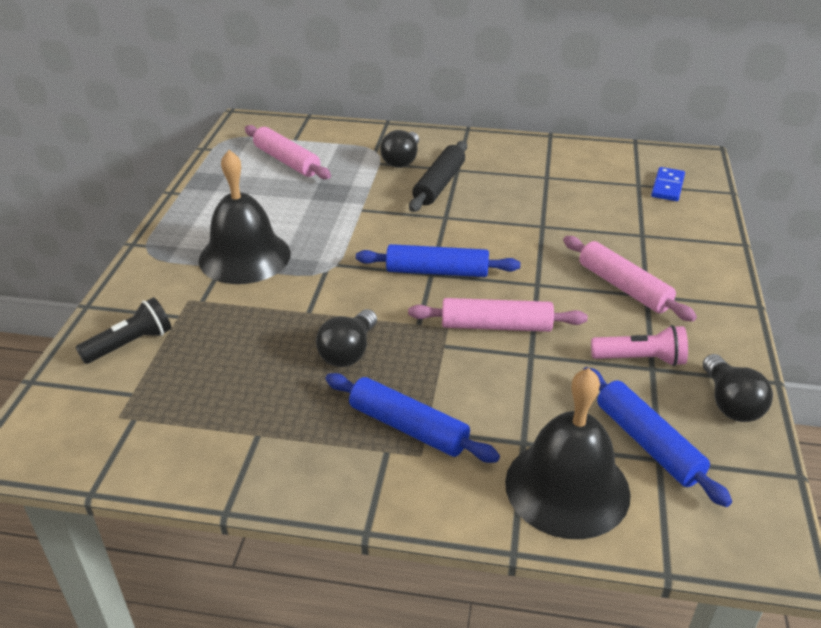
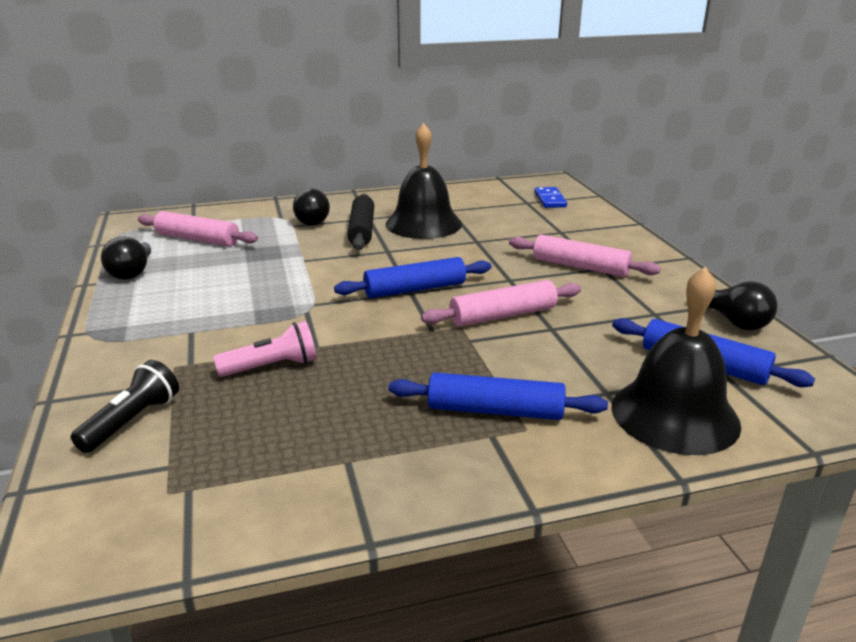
camera: 25 degrees left, 10 degrees down
black bell [199,150,291,284] -> black bell moved to [386,123,462,239]
black light bulb [316,309,377,367] -> black light bulb moved to [101,236,151,280]
pink flashlight [591,325,688,366] -> pink flashlight moved to [213,321,317,377]

